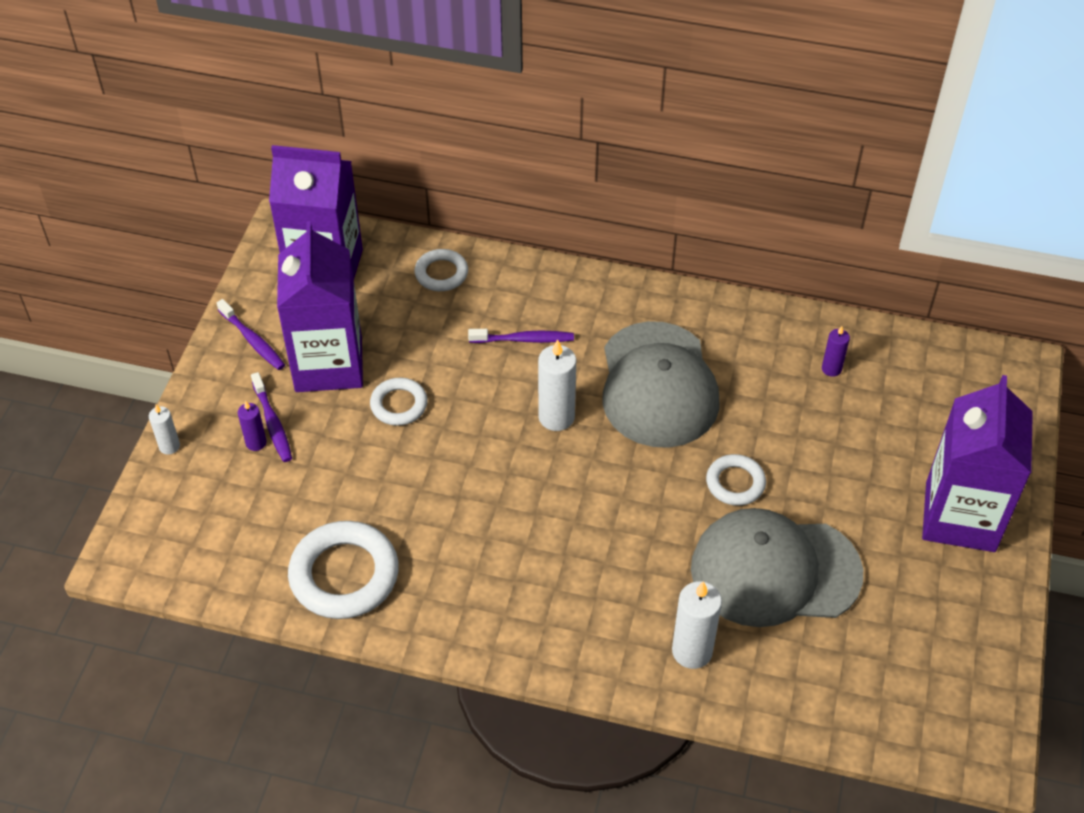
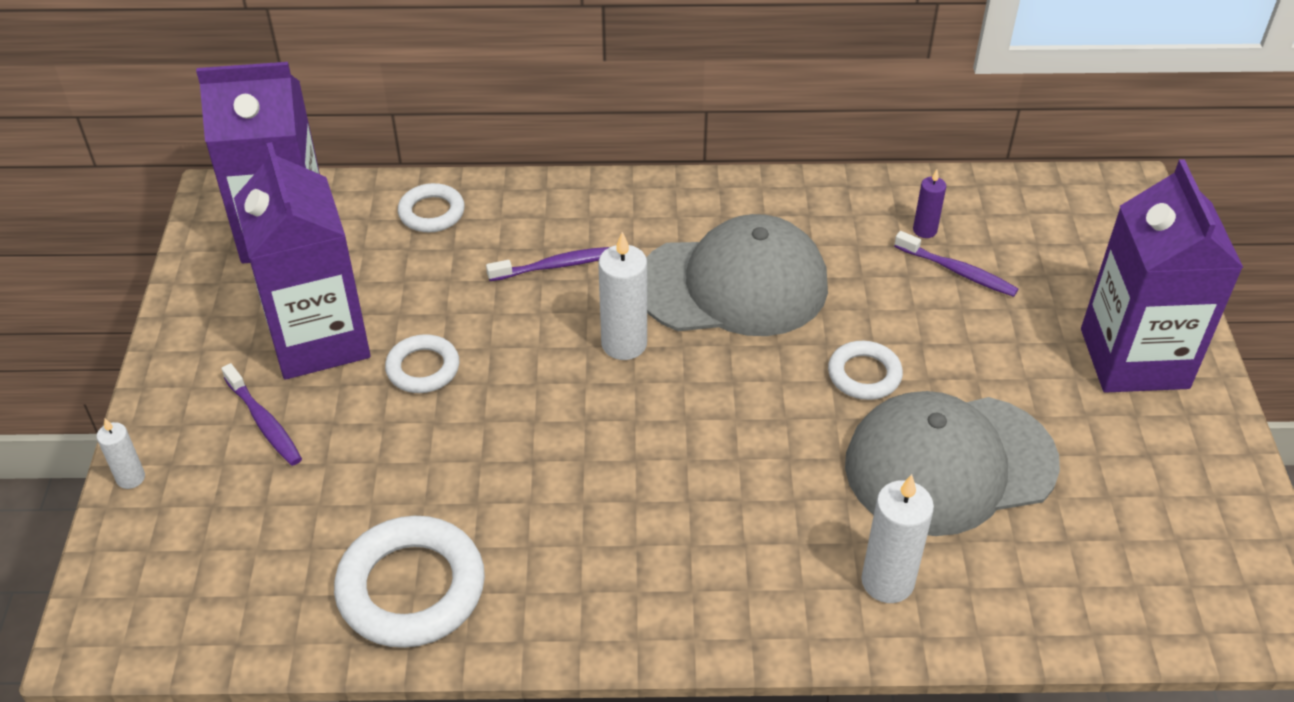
camera: 15 degrees left, 5 degrees down
purple toothbrush [217,299,285,370] -> purple toothbrush moved to [894,231,1018,297]
purple candle [238,401,267,451] -> none
grey cap [602,321,720,448] -> grey cap turned 75 degrees counterclockwise [646,214,828,336]

